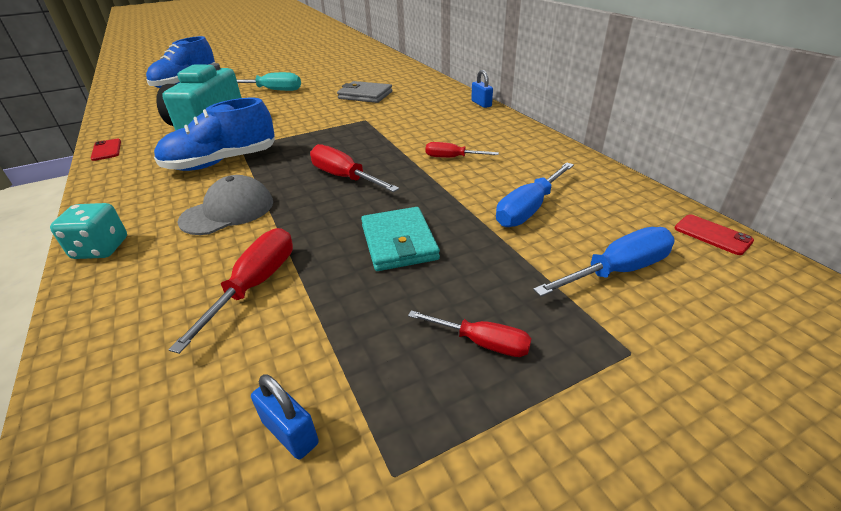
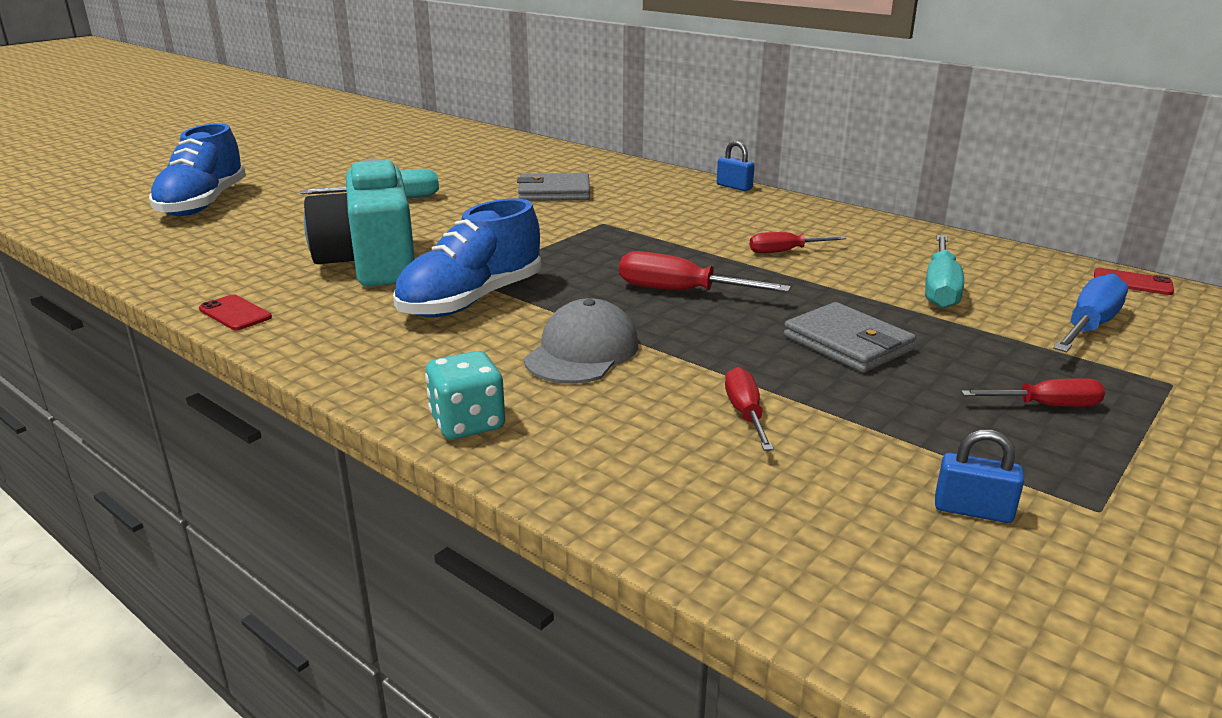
camera: 25 degrees left, 10 degrees down
red screwdriver [168,228,293,354] -> red screwdriver [725,367,774,451], size x0.64
turquoise wallet [361,207,440,271] -> grey wallet [784,302,916,373]
blue screwdriver [496,162,574,227] -> turquoise screwdriver [925,235,964,309]

